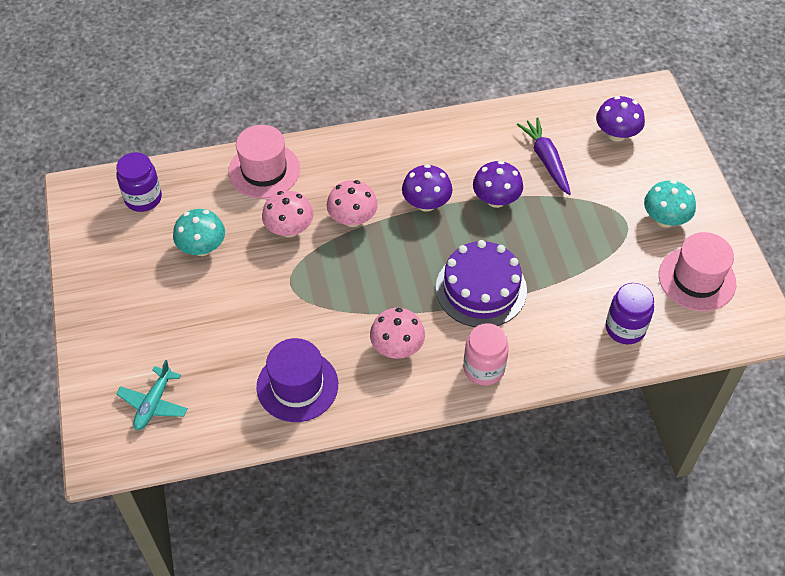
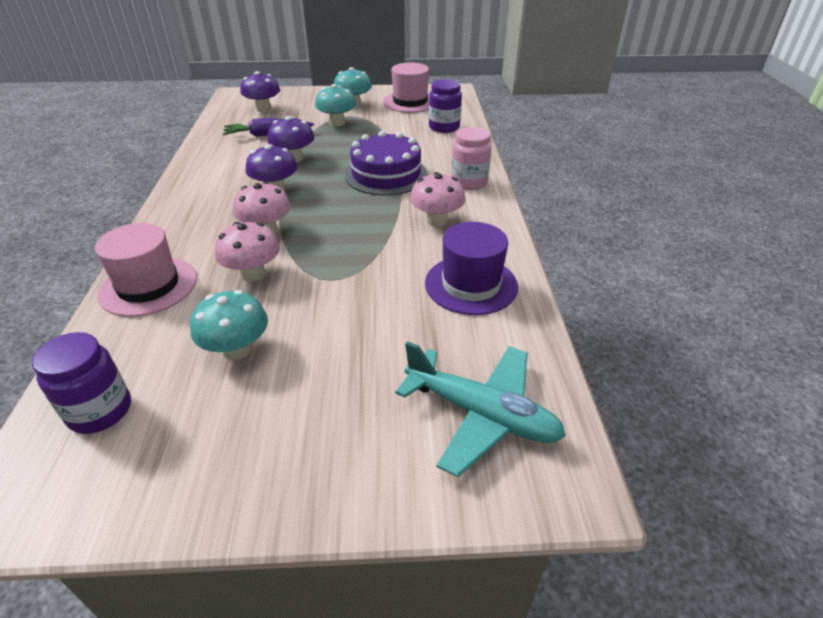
camera: 80 degrees left, 15 degrees down
turquoise plane [116,360,188,430] -> turquoise plane [395,341,566,477], size x1.58
none -> turquoise mushroom [315,84,356,126]

